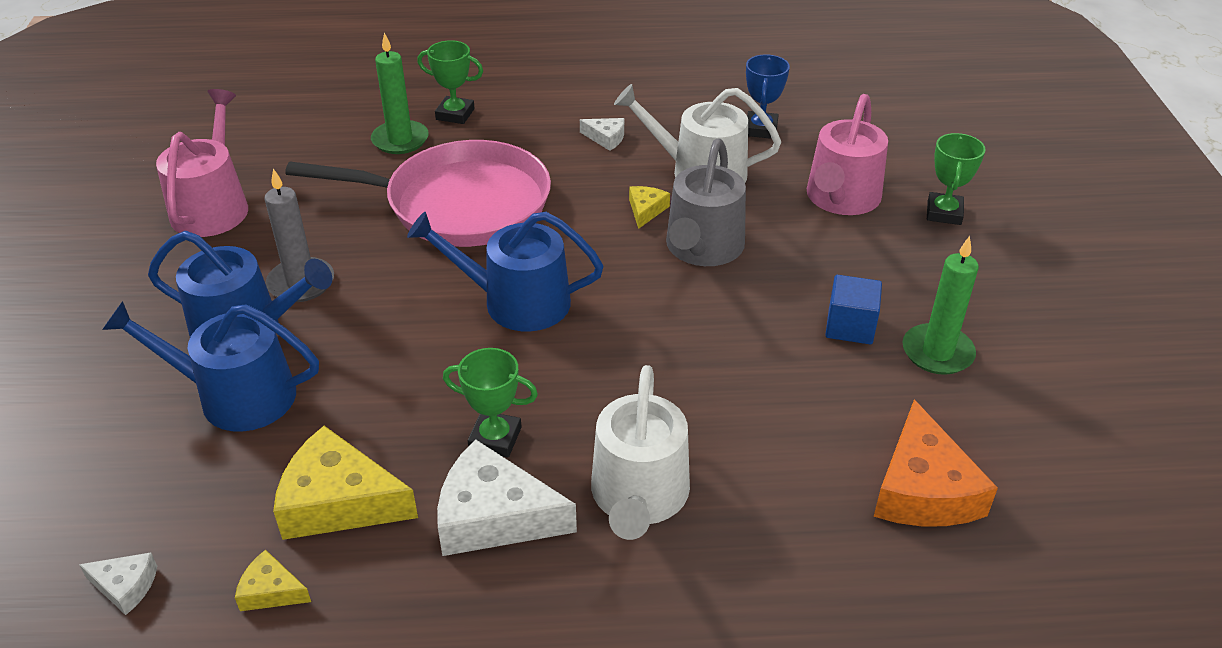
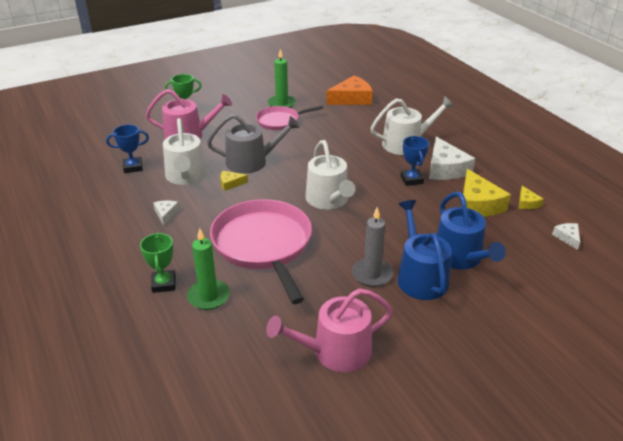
camera: 115 degrees left, 5 degrees down
blue watering can [407,212,604,331] -> white watering can [305,140,355,210]
green trophy [443,348,538,458] -> blue trophy [401,136,429,186]
blue cube [825,275,882,344] -> pink pan [256,106,323,130]

